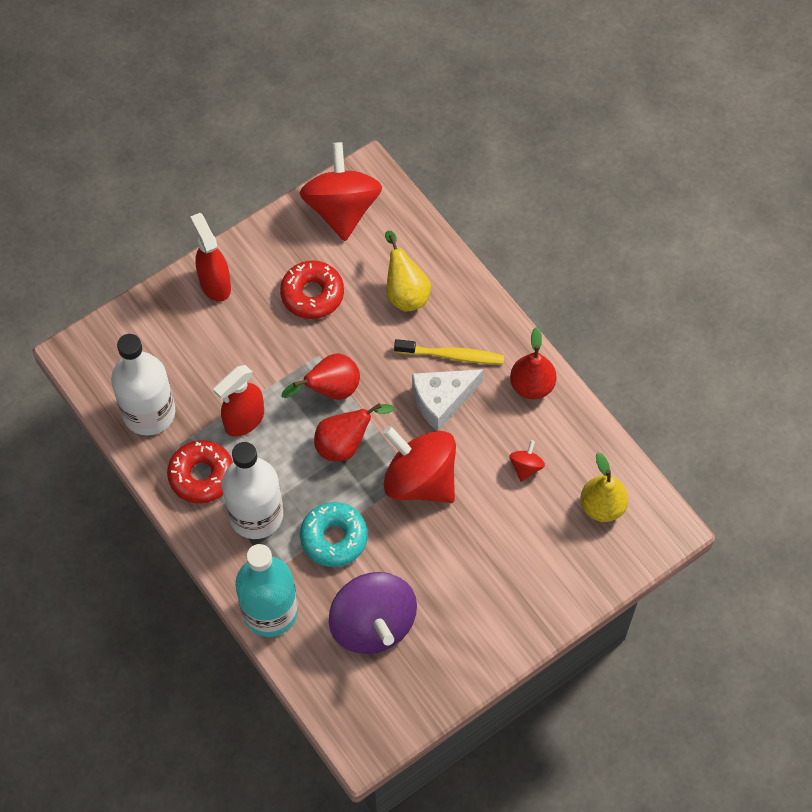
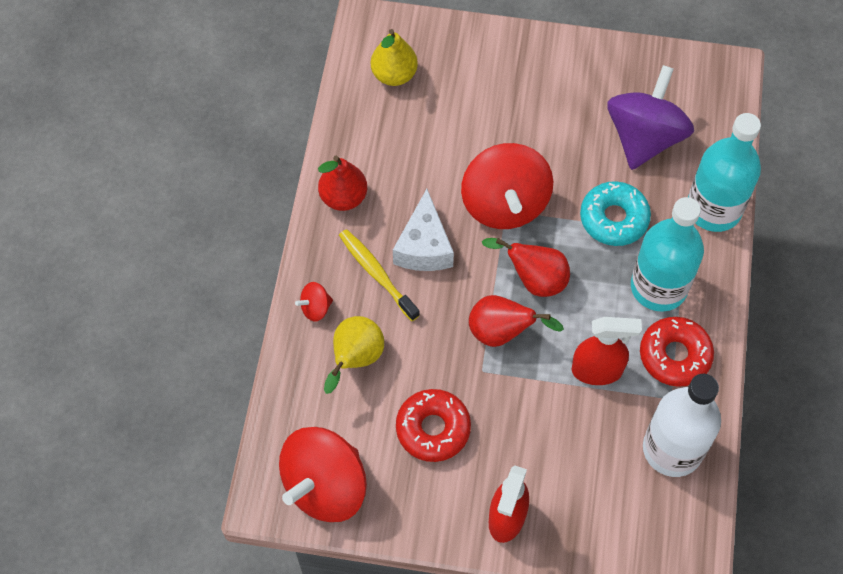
camera: 135 degrees left, 0 degrees up
white bottle [222,442,283,539] -> turquoise bottle [631,197,704,312]
white cheese [412,369,484,431] -> white cheese turned 75 degrees clockwise [393,189,454,271]
red spinning top [510,440,545,482] -> red spinning top moved to [295,282,333,322]

